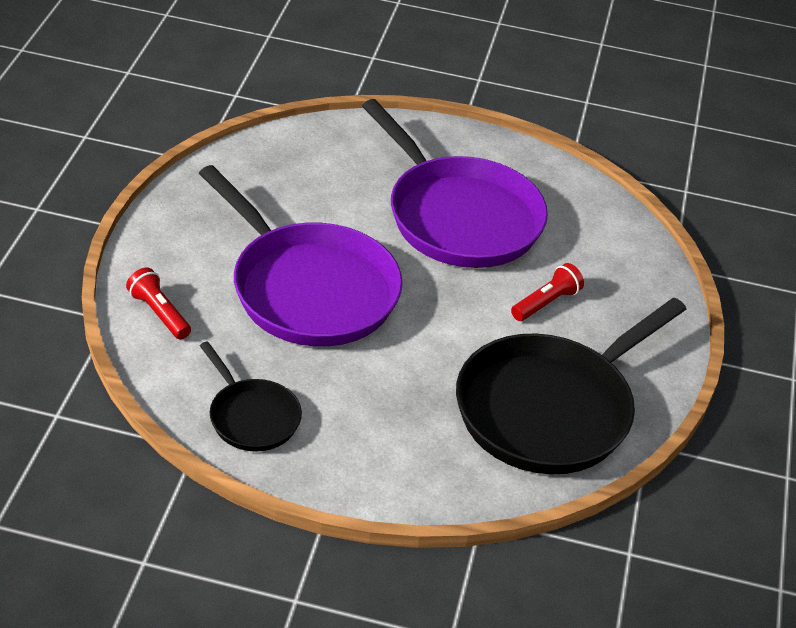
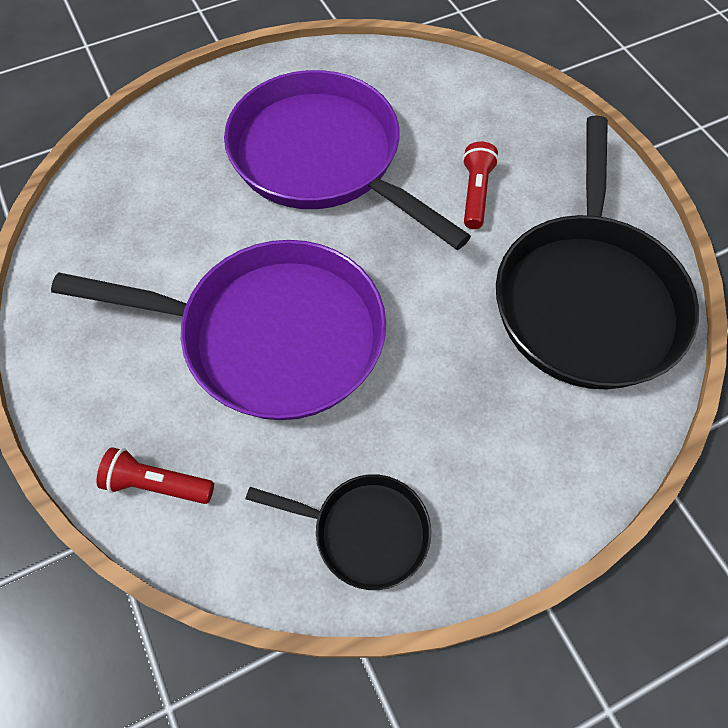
camera: 35 degrees left, 20 degrees up
purple pan [362,99,548,268] -> purple pan turned 150 degrees counterclockwise [224,70,471,250]

